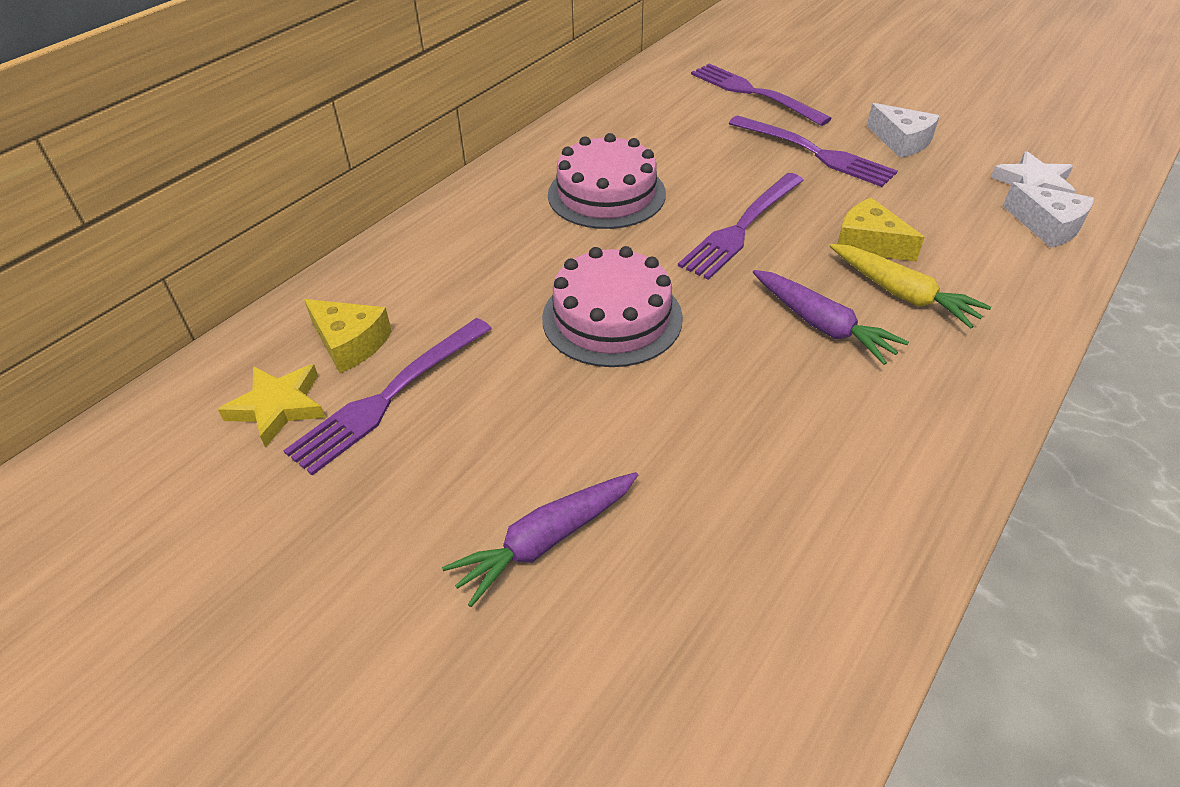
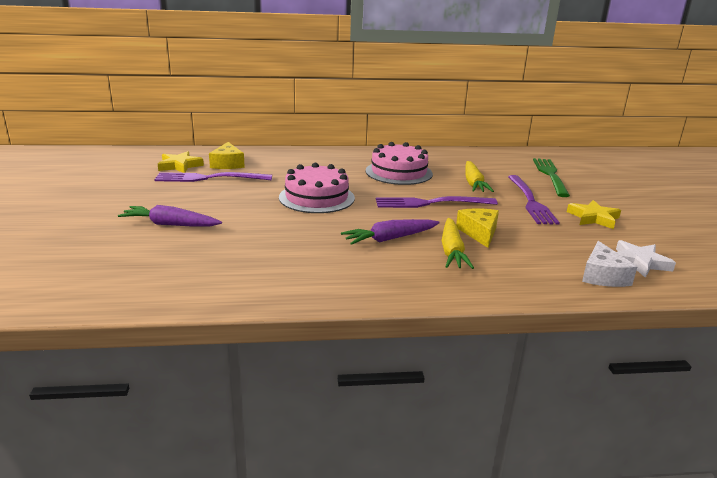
camera: 45 degrees right, 20 degrees down
purple fork [691,64,832,126] -> green fork [533,158,570,197]
purple carrot [753,270,909,365] -> purple carrot turned 60 degrees clockwise [341,219,440,245]
white cheese [867,103,939,158] -> yellow star [567,200,621,229]
none -> yellow carrot [465,161,494,192]

